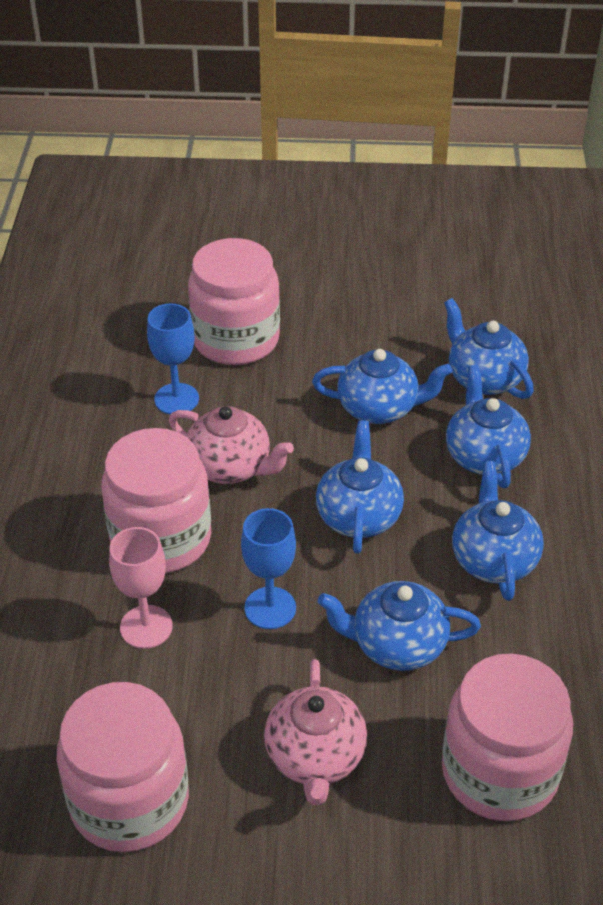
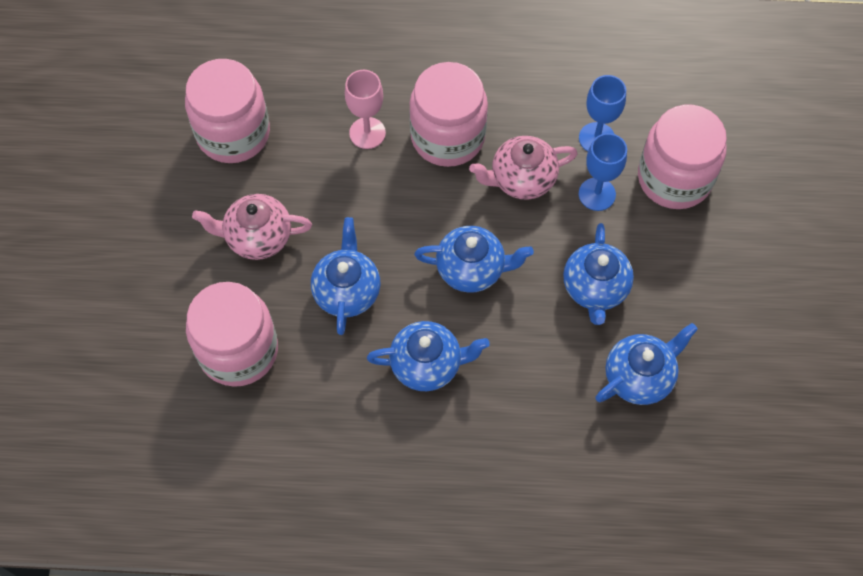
camera: 90 degrees right, 20 degrees up
pink teapot [169,406,294,484] -> pink teapot turned 45 degrees clockwise [469,136,578,200]
blue goblet [241,508,296,629] -> blue goblet moved to [579,133,627,211]
blue teapot [446,365,531,488] -> none

